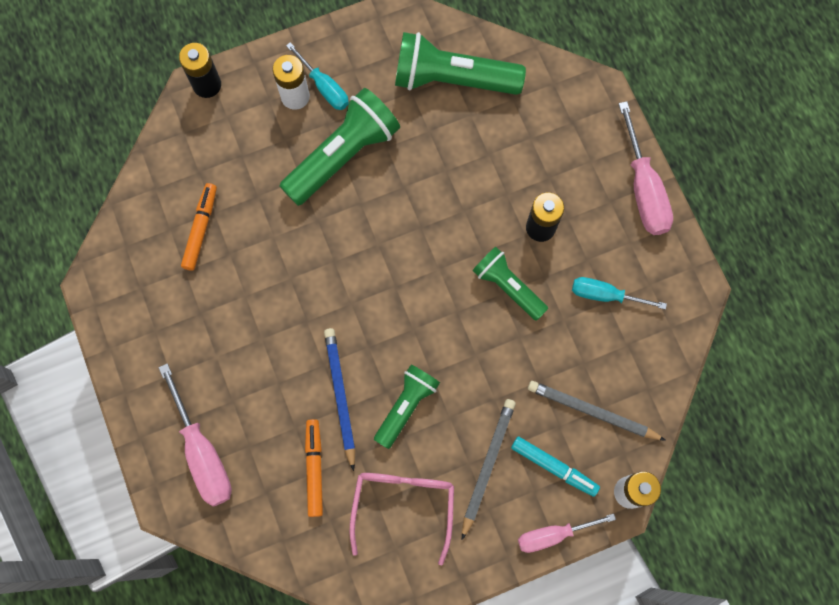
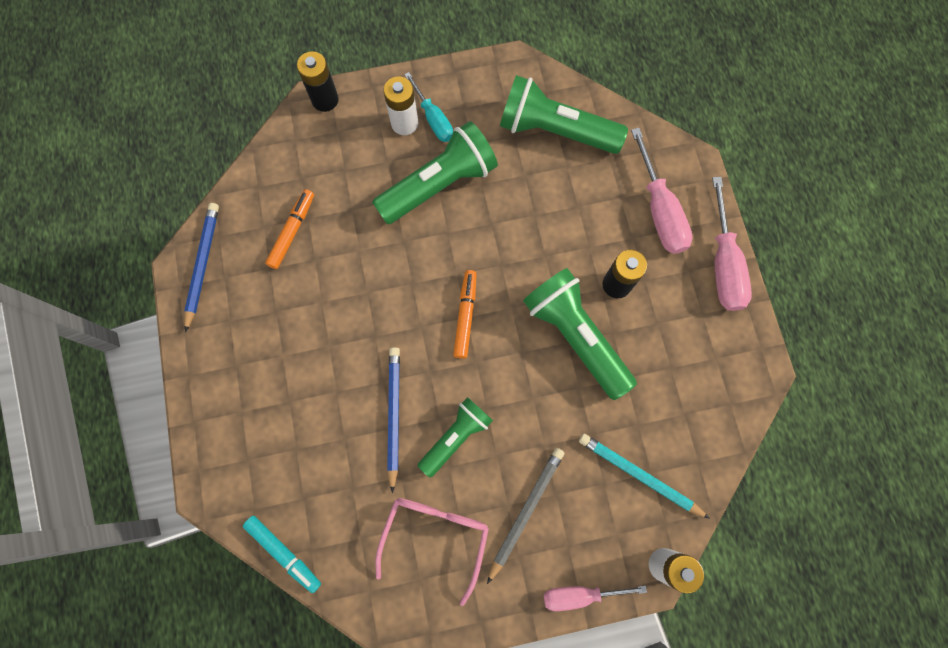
camera: 10 degrees right, 0 degrees up
pink screwdriver [158,363,232,506] -> pink screwdriver moved to [631,128,693,254]
orange marker [305,419,323,517] -> orange marker moved to [453,270,476,359]
green flashlight [473,247,548,321] -> green flashlight [523,268,637,400], size x1.63
turquoise marker [511,437,600,497] -> turquoise marker moved to [243,516,321,593]
grey pencil [528,381,666,441] -> turquoise pencil [579,434,710,519]
turquoise screwdriver [572,277,667,310] -> none
none -> blue pencil [184,203,219,333]

